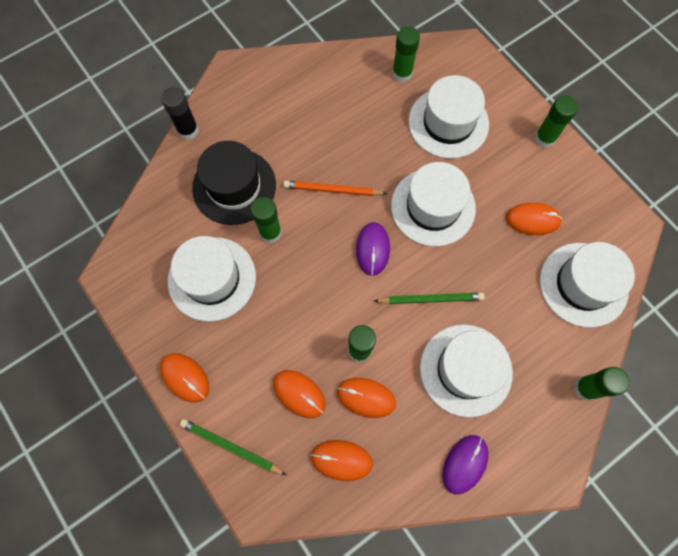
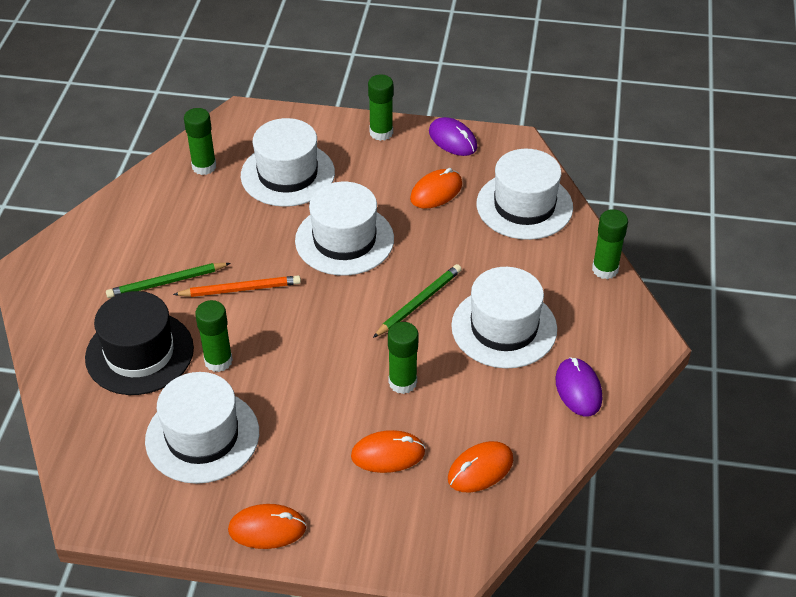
camera: 45 degrees left, 25 degrees down
black glue stick [161,87,199,140] -> none
green pencil [180,419,286,475] -> green pencil moved to [106,263,231,298]
orange pencil [283,180,387,196] -> orange pencil turned 150 degrees counterclockwise [173,275,301,297]
orange mouse [337,378,396,418] -> none
purple mouse [356,222,390,276] -> purple mouse moved to [429,117,477,156]

